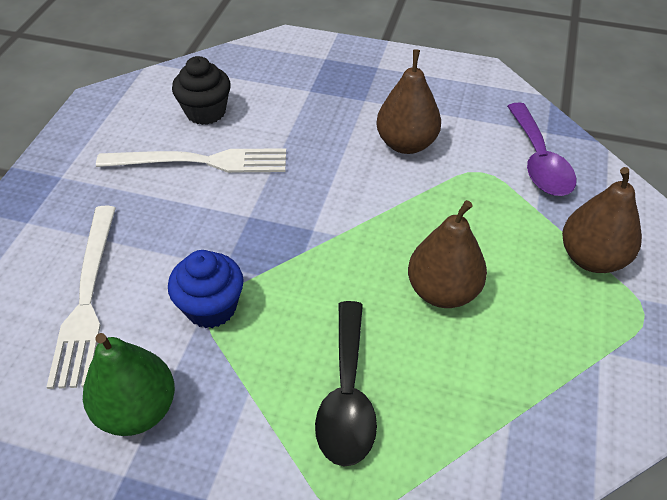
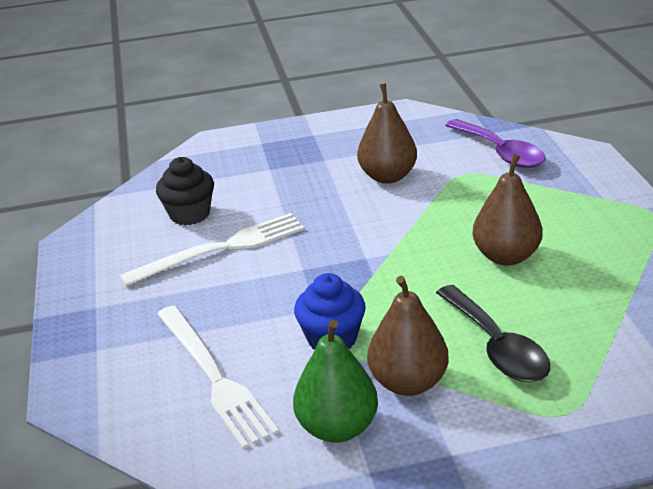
camera: 25 degrees left, 15 degrees down
brown pear [562,167,642,273] -> brown pear moved to [368,276,449,396]

